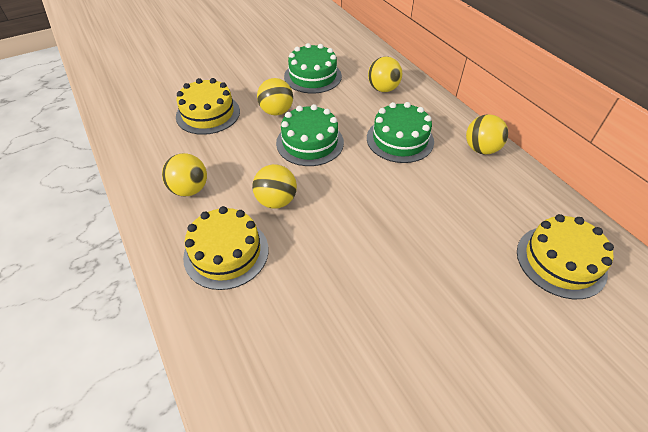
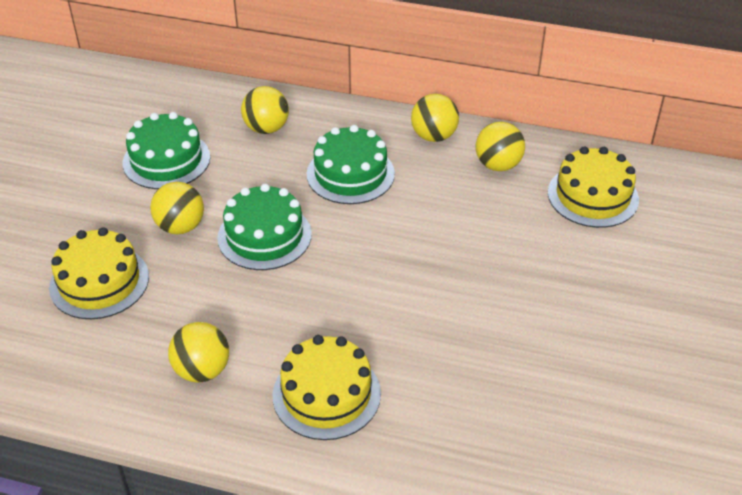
camera: 45 degrees left, 5 degrees down
yellow ball [252,164,297,209] -> yellow ball moved to [476,122,525,171]

